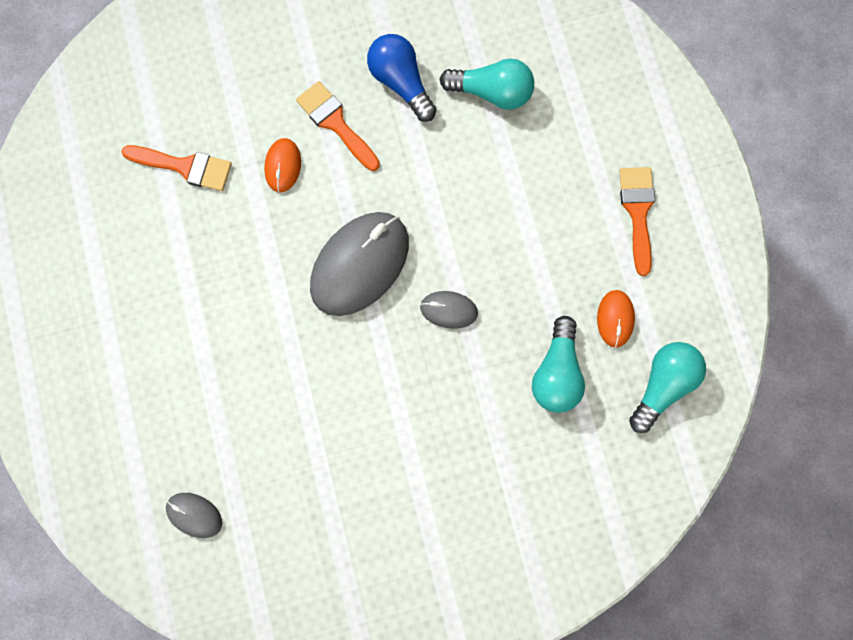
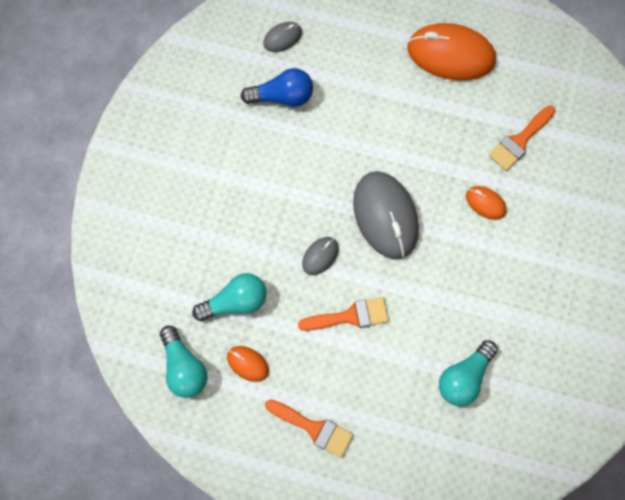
camera: 120 degrees right, 5 degrees down
orange brush [296,81,380,171] -> orange brush moved to [298,297,389,331]
blue light bulb [367,34,437,122] -> blue light bulb moved to [241,68,313,107]
turquoise light bulb [532,316,585,413] -> turquoise light bulb turned 120 degrees clockwise [192,273,266,321]
none -> orange mouse [408,23,496,80]

